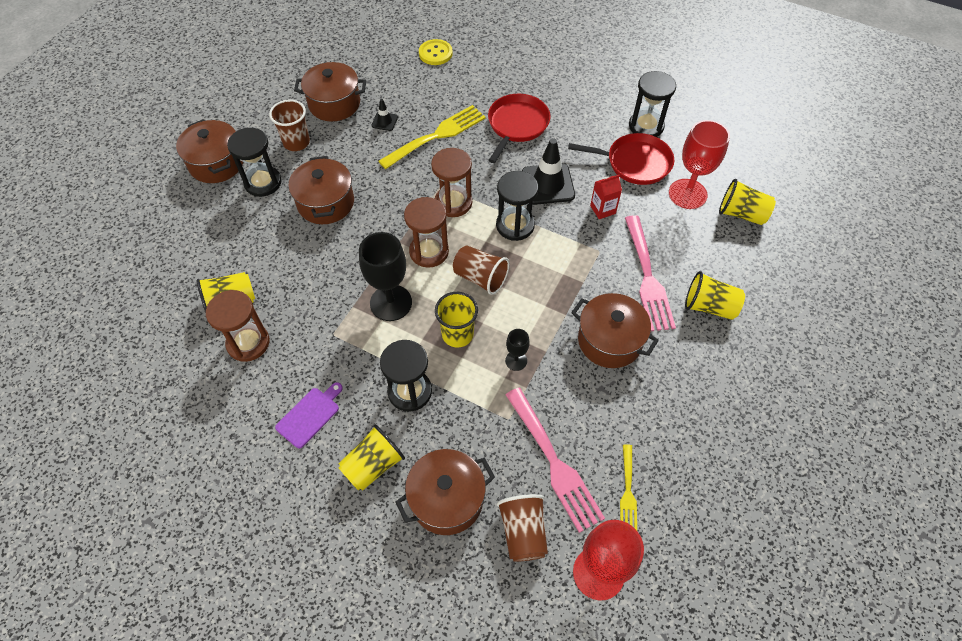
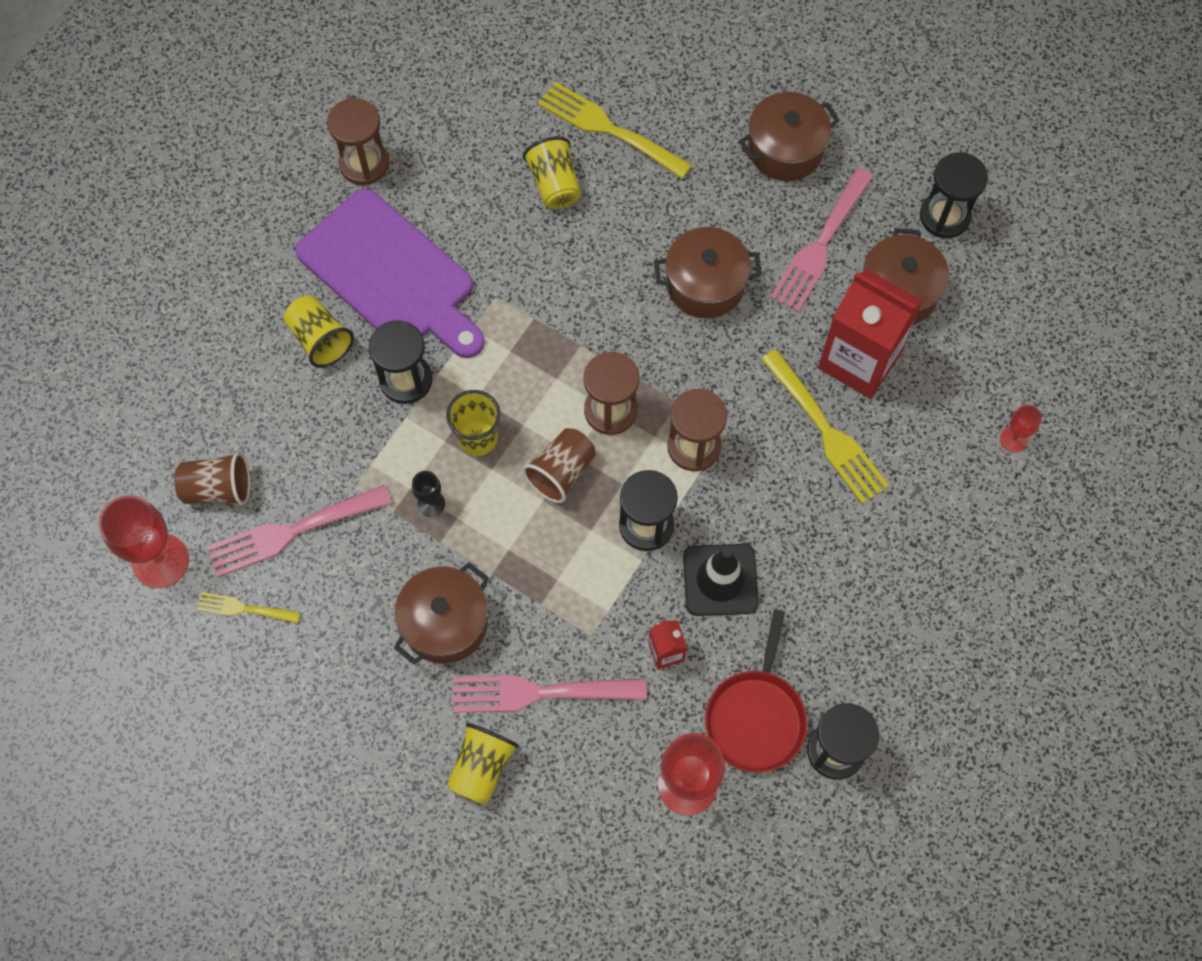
camera: 95 degrees right, 10 degrees up
brown hourglass [206,290,270,362] -> brown hourglass moved to [327,98,389,185]
black hourglass [227,128,282,197] -> black hourglass moved to [920,152,988,238]
brown cup [269,99,310,151] -> pink fork [770,168,874,312]
purple cutting board [275,382,343,448] -> purple cutting board [295,189,485,358], size x2.49
black goblet [359,232,412,321] -> none
black traffic cone [371,99,398,131] -> red carton [818,268,923,399]
brown pot [396,449,495,535] -> none
yellow button [419,39,453,65] -> red goblet [1000,405,1042,452]
red pan [488,94,551,163] -> none
yellow cup [719,179,776,225] -> none
none -> yellow fork [538,82,692,179]

